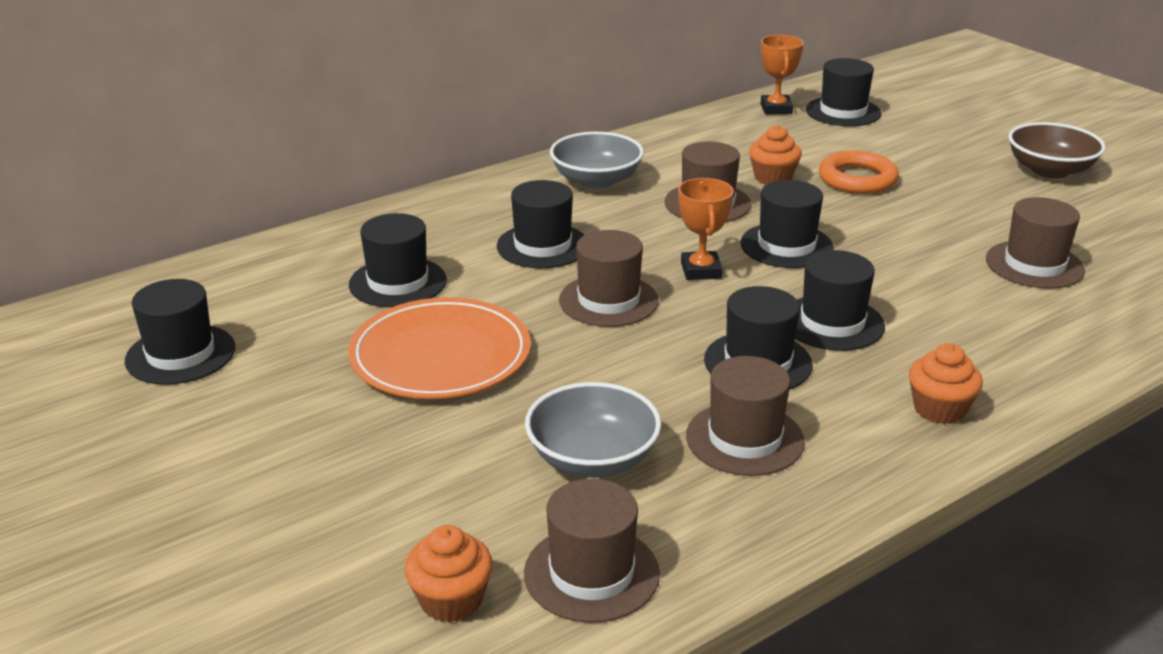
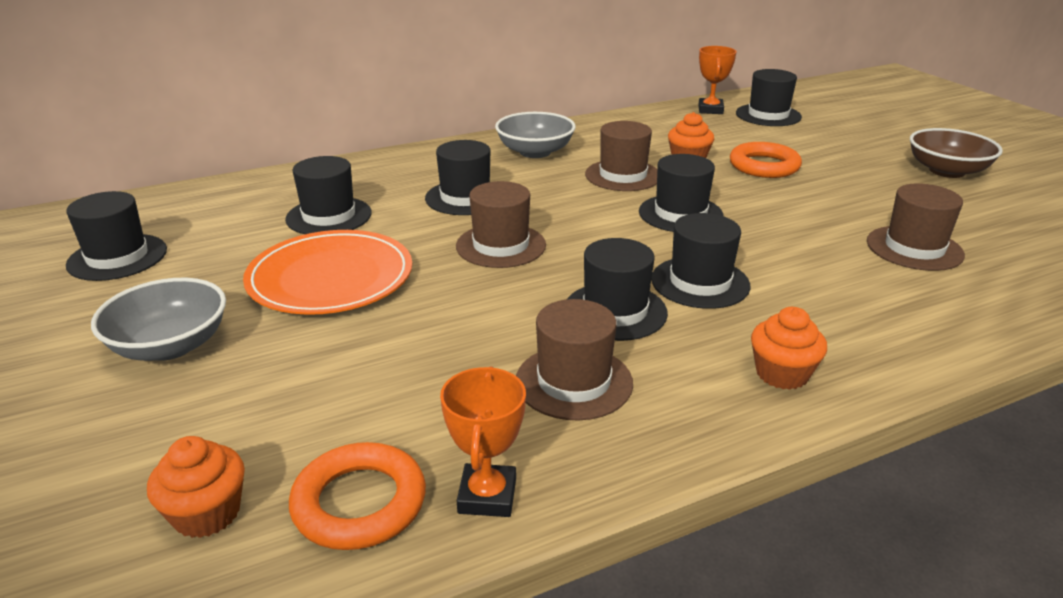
camera: 10 degrees right, 0 degrees up
brown hat [524,479,660,623] -> orange ring [289,442,426,550]
grey bowl [525,382,661,477] -> grey bowl moved to [91,278,226,361]
orange trophy [678,178,734,280] -> orange trophy moved to [440,367,526,517]

